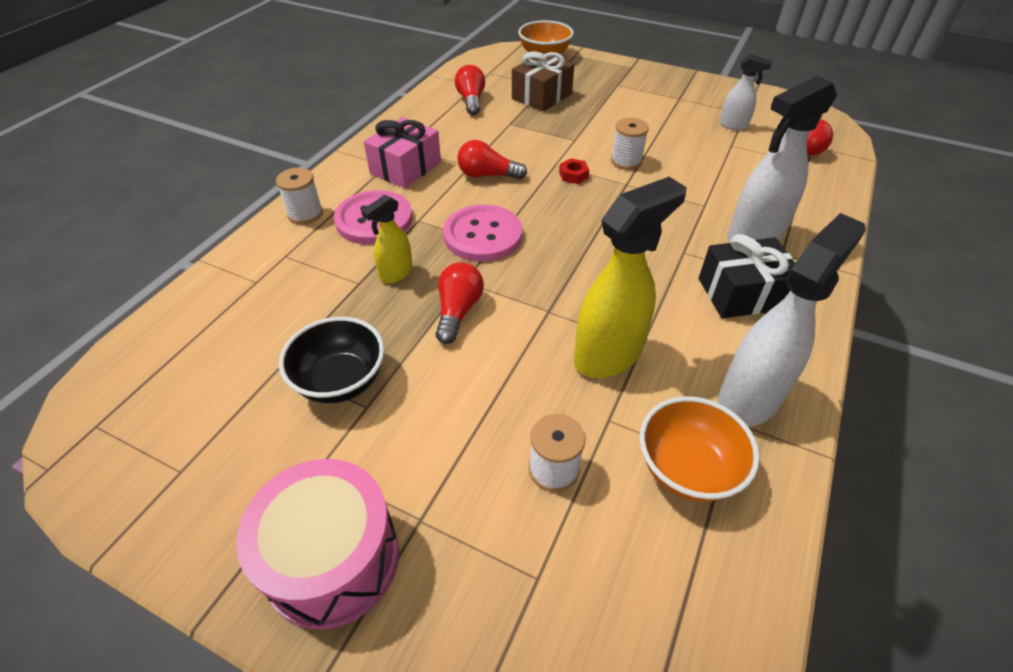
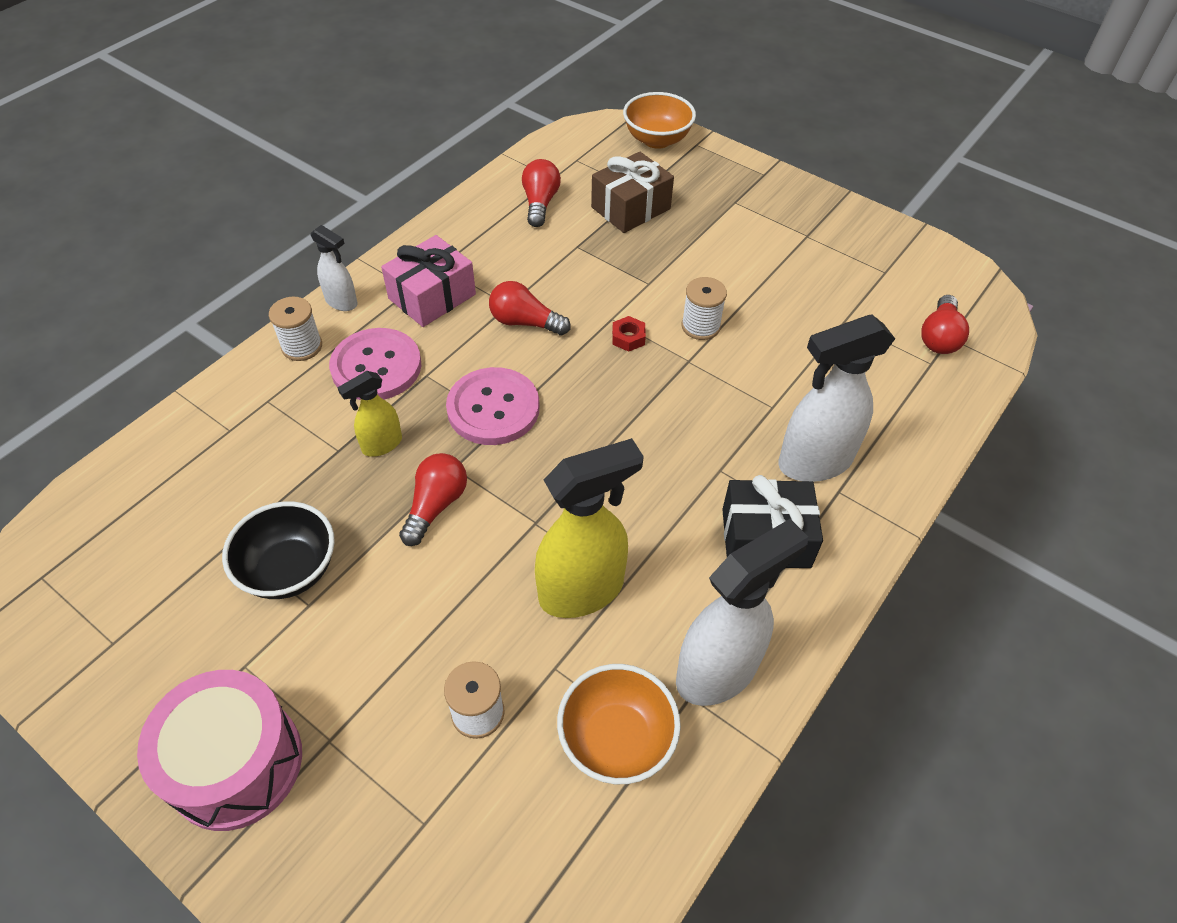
camera: 10 degrees right, 5 degrees up
white spray bottle [719,54,772,130] -> white spray bottle moved to [310,225,357,311]

